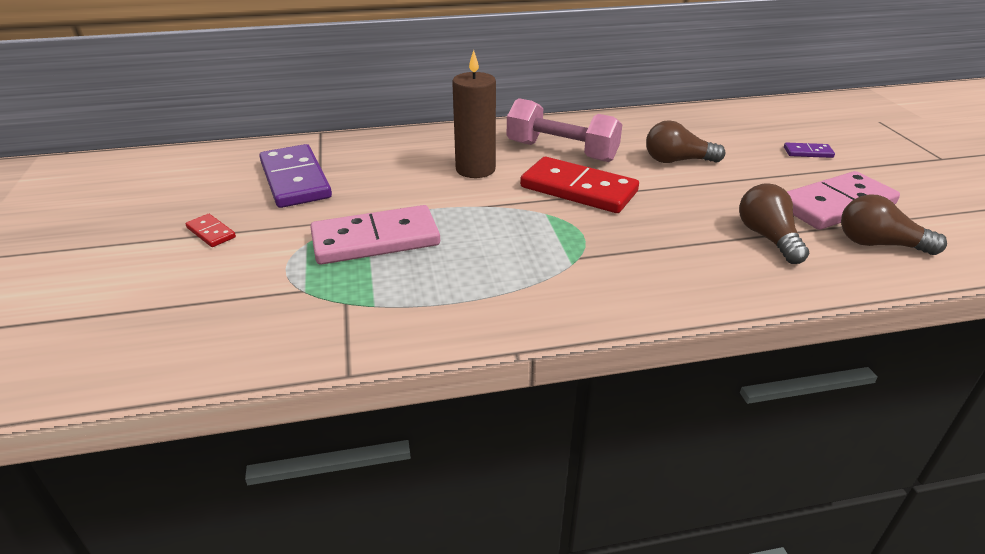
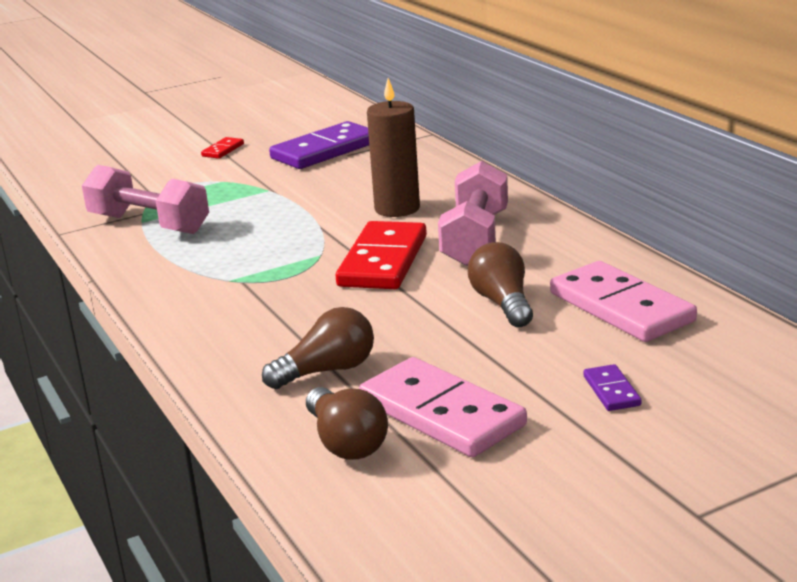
camera: 75 degrees right, 10 degrees down
pink domino [310,205,440,265] -> pink domino moved to [550,261,697,342]
brown light bulb [841,194,947,255] -> brown light bulb turned 150 degrees clockwise [306,387,388,460]
none -> pink dumbbell [82,165,209,234]

